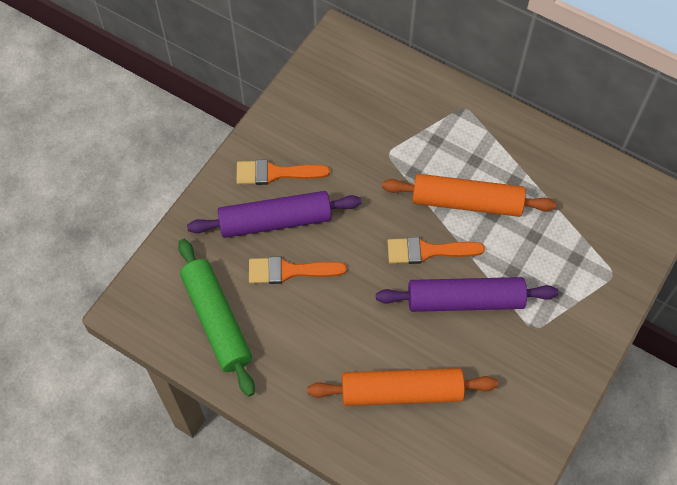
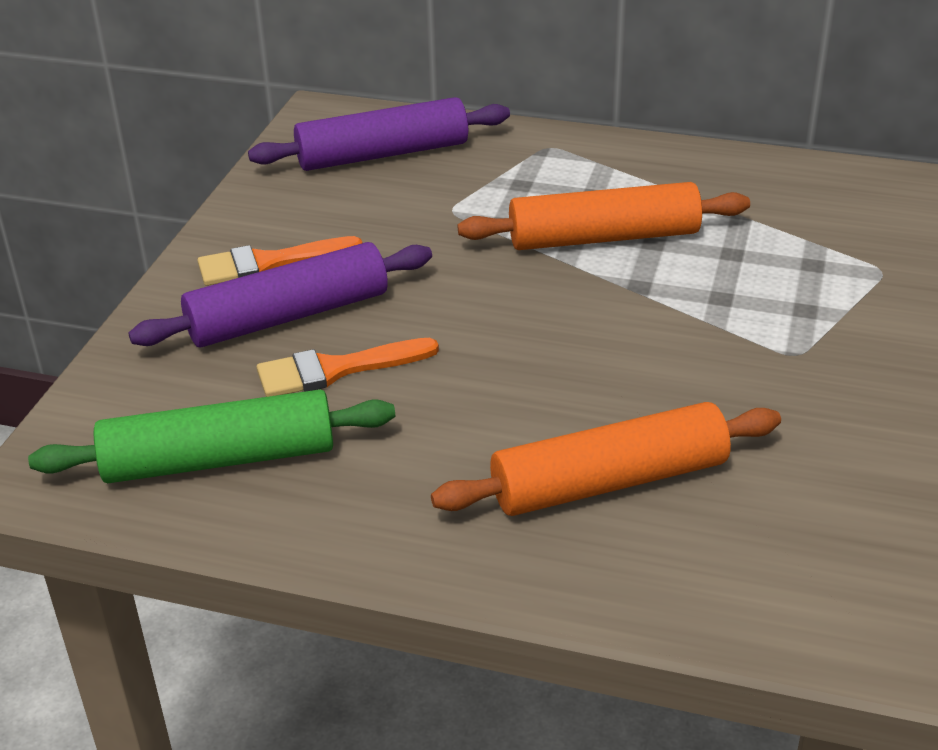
camera: 15 degrees left, 25 degrees down
green rolling pin [178,239,255,396] -> green rolling pin turned 60 degrees counterclockwise [28,390,395,483]
purple rolling pin [376,277,559,312] -> purple rolling pin moved to [248,97,510,171]
orange brush [387,237,485,264] -> none

